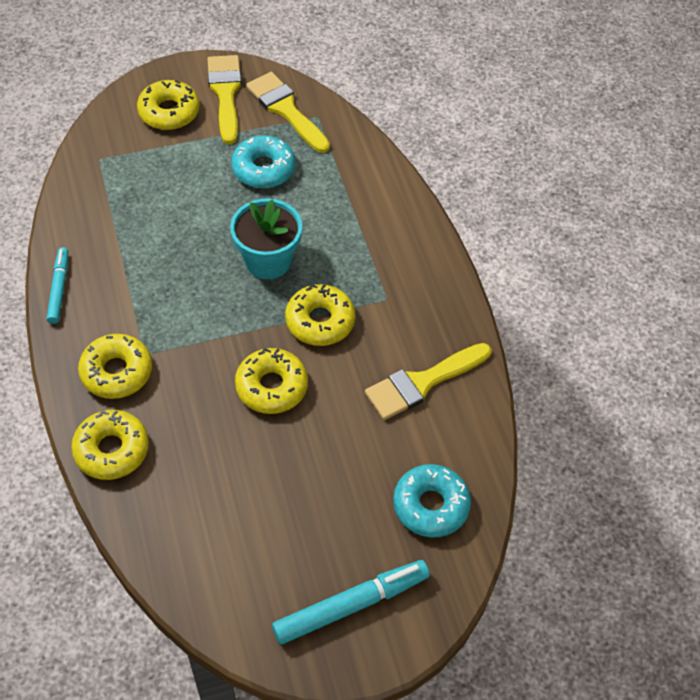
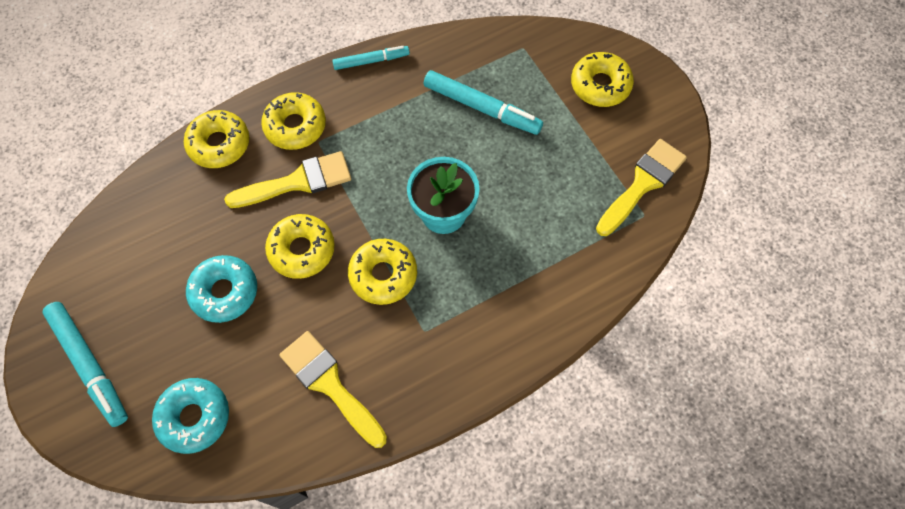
camera: 80 degrees right, 10 degrees up
yellow brush [207,55,242,144] -> yellow brush moved to [224,151,351,208]
turquoise donut [231,136,296,188] -> turquoise donut moved to [186,255,257,323]
none -> turquoise marker [424,70,543,135]

